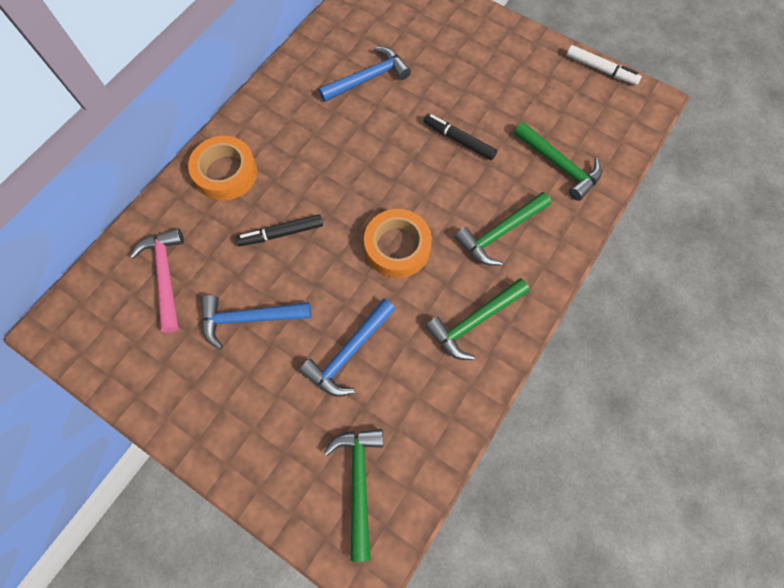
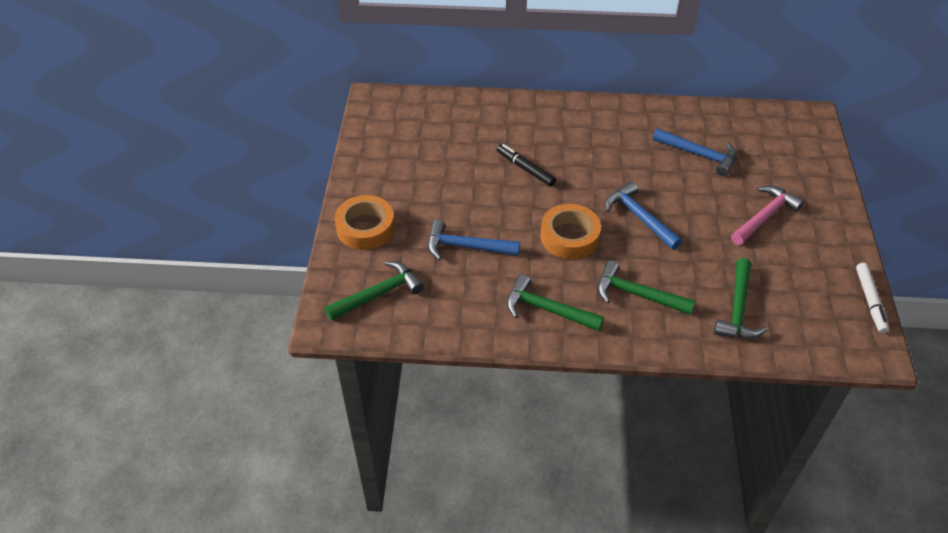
camera: 60 degrees right, 20 degrees down
pink hammer [130,228,184,333] -> pink hammer moved to [731,186,804,245]
orange tape [188,136,257,201] -> orange tape moved to [335,195,395,250]
blue hammer [201,295,311,350] -> blue hammer moved to [605,181,682,250]
black marker [424,114,497,160] -> none

